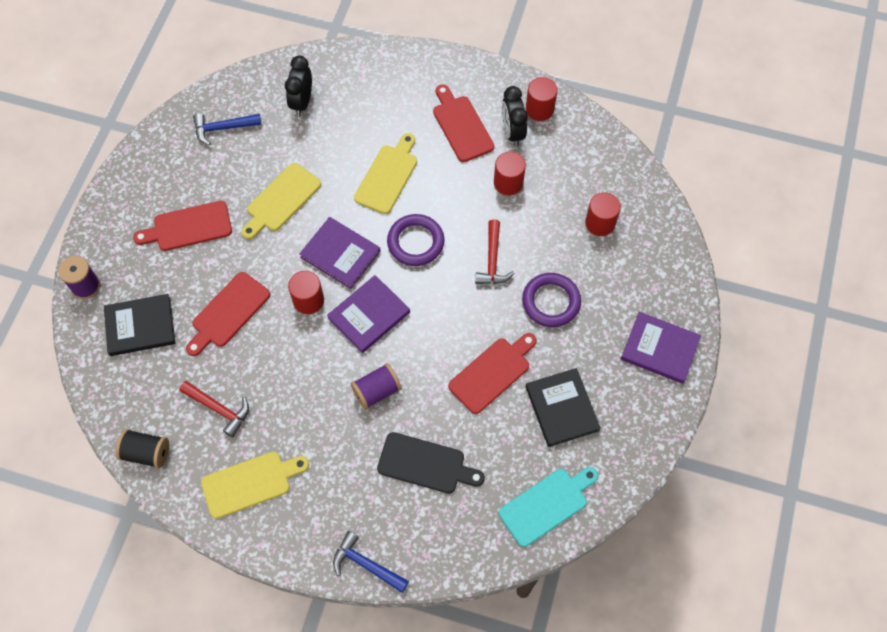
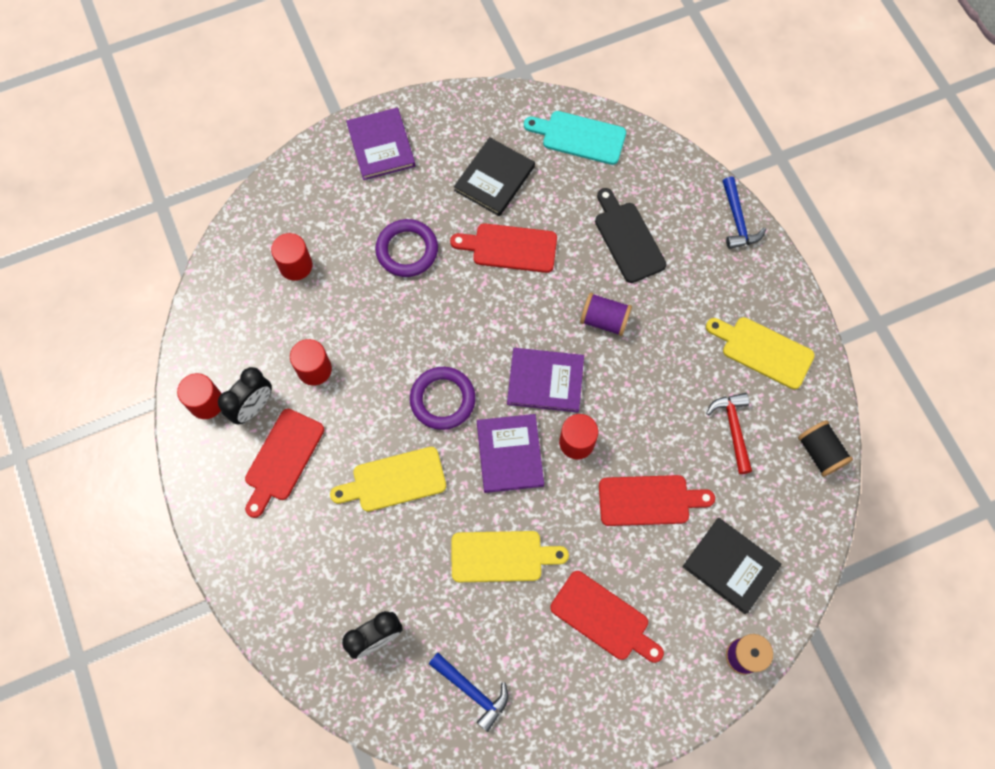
camera: 130 degrees left, 5 degrees up
red hammer [475,219,514,284] -> none

